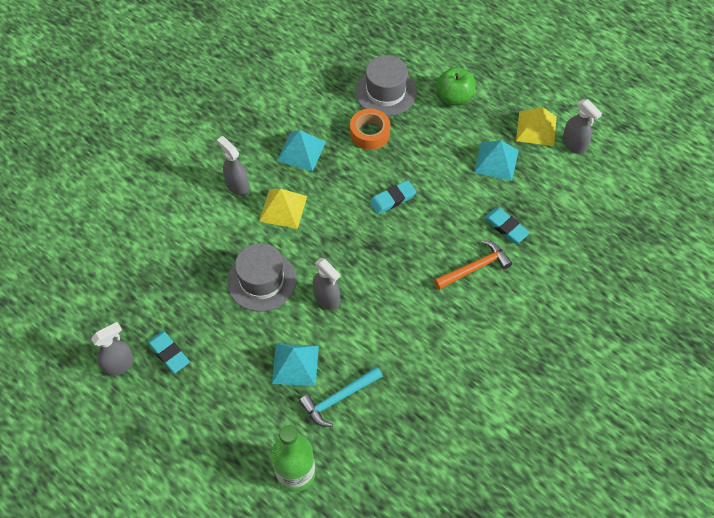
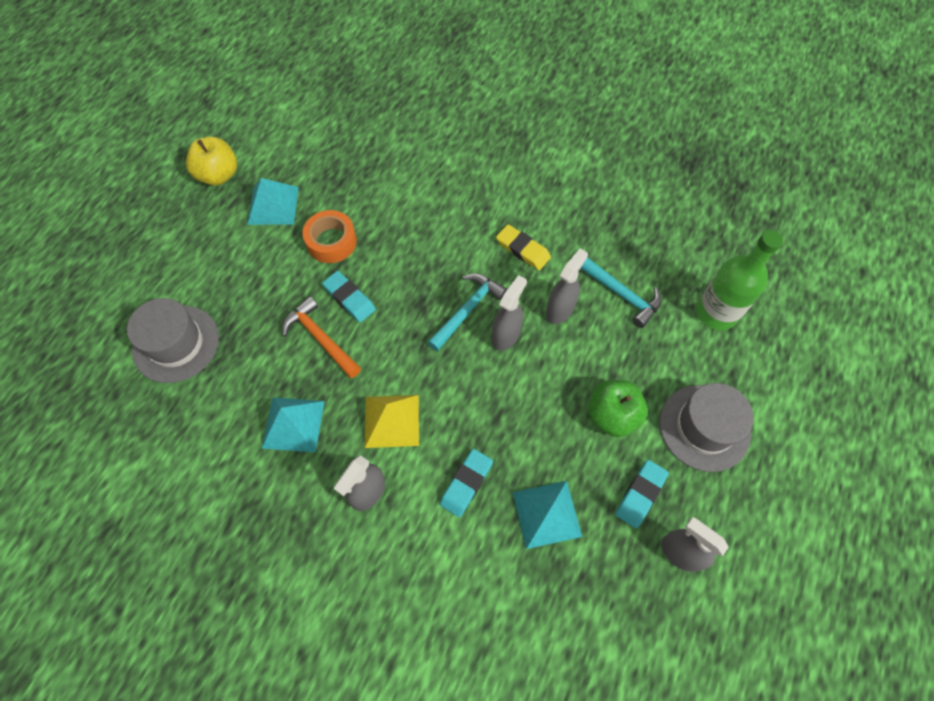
camera: 105 degrees left, 5 degrees up
grey hat [227,243,297,312] -> grey hat moved to [660,383,754,472]
turquoise pyramid [272,344,319,386] -> turquoise pyramid moved to [513,481,582,549]
orange tape [350,109,390,150] -> orange tape moved to [302,210,357,263]
orange hammer [434,240,512,290] -> orange hammer moved to [282,296,361,378]
green apple [436,67,476,105] -> green apple moved to [588,380,648,437]
turquoise eraser [484,208,530,243] -> turquoise eraser moved to [440,449,493,517]
yellow pyramid [516,107,557,146] -> yellow apple [186,137,237,186]
grey spray bottle [562,99,602,154] -> grey spray bottle moved to [546,248,588,324]
none -> turquoise hammer [428,273,507,351]
none -> yellow eraser [496,224,551,270]

